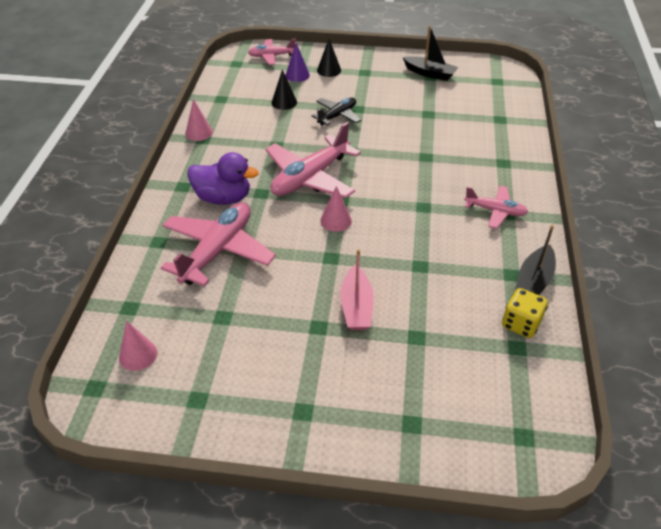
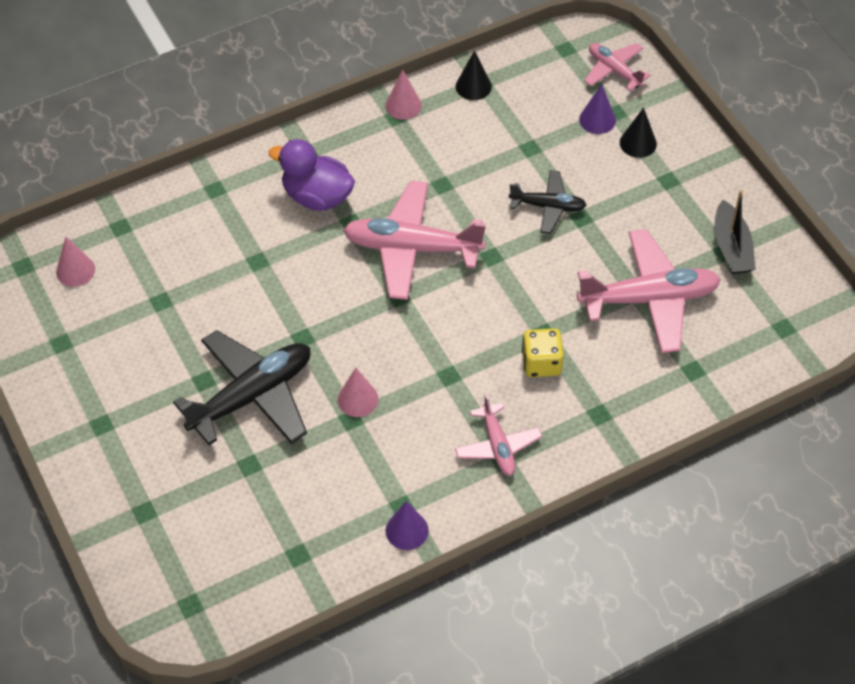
camera: 55 degrees right, 10 degrees up
pink plane [161,202,276,287] -> pink plane moved to [577,229,721,353]
purple duck [187,152,259,205] -> purple duck turned 135 degrees clockwise [268,139,355,211]
black cone [271,69,297,110] -> black cone moved to [456,50,492,100]
pink cone [320,186,352,232] -> pink cone moved to [338,367,379,417]
pink boat [340,249,374,330] -> black plane [173,330,310,445]
yellow dice [502,288,548,338] -> yellow dice moved to [522,328,564,377]
black boat [515,225,556,295] -> purple cone [386,501,429,550]

